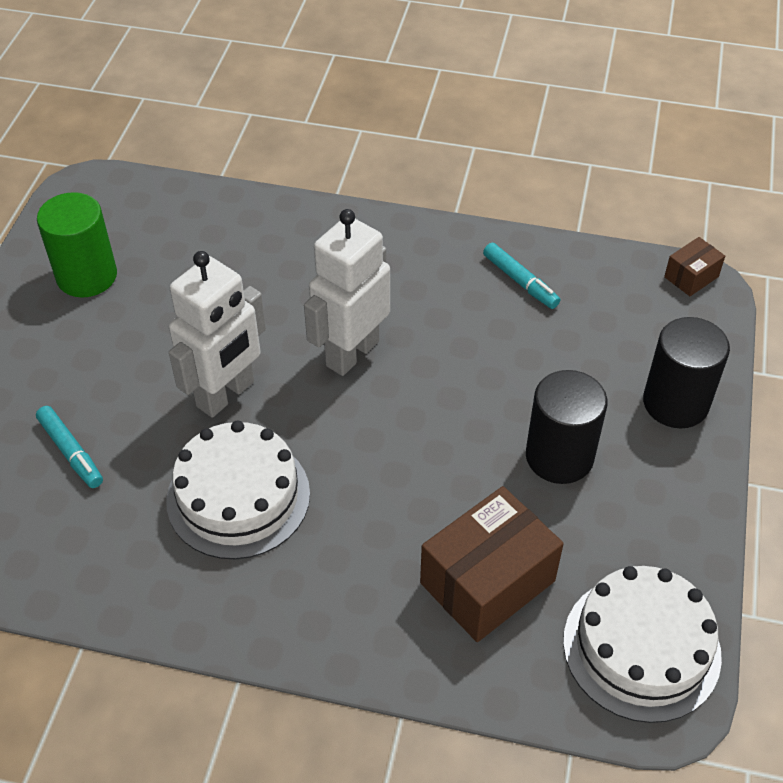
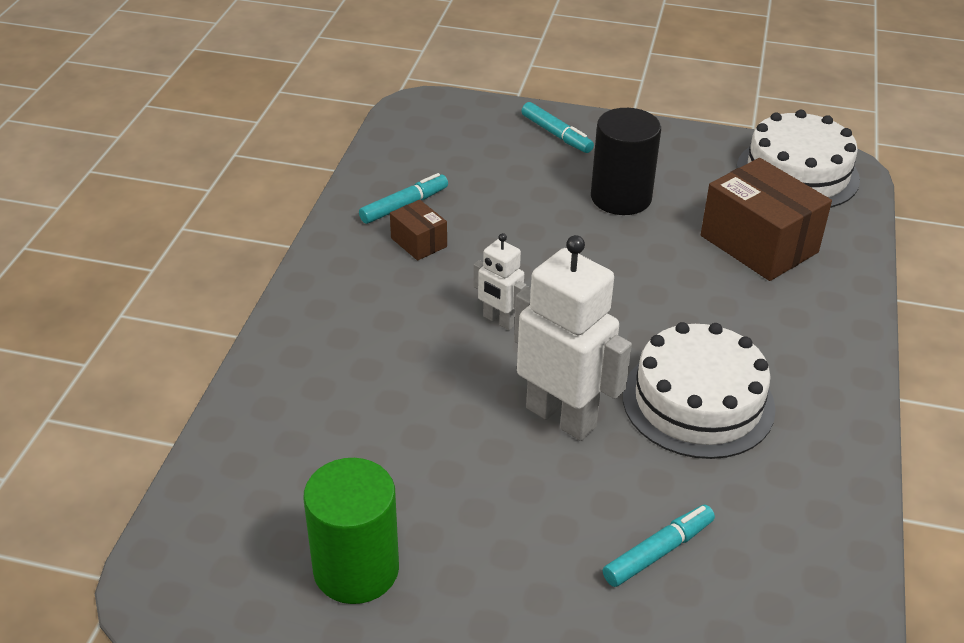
camera: 90 degrees left, 10 degrees down
white robot [304,209,390,376] -> white robot [473,233,526,330], size x0.52
black cylinder [643,317,730,428] -> turquoise marker [522,102,594,153]
brown box [664,237,725,296] -> brown box moved to [390,200,447,261]

